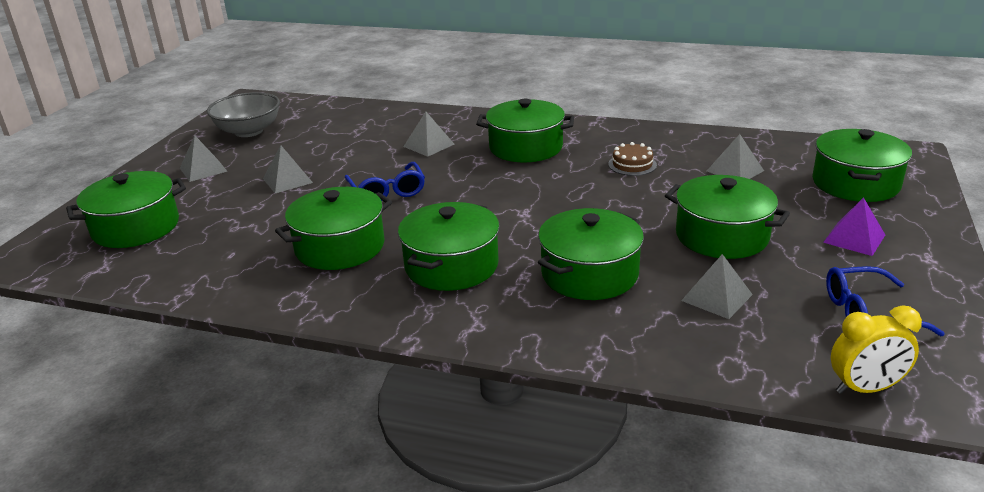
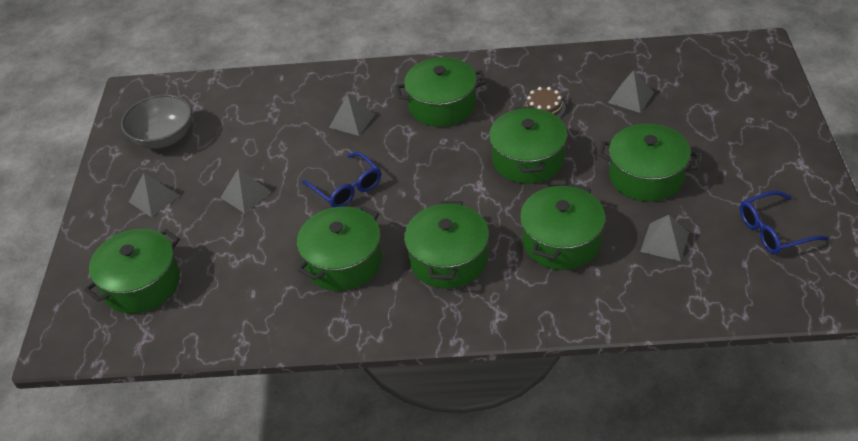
camera: 15 degrees left, 15 degrees up
green pot [812,129,912,202] -> green pot moved to [489,106,567,184]
purple pyramid [823,197,885,256] -> none
yellow clock [831,305,922,394] -> none

